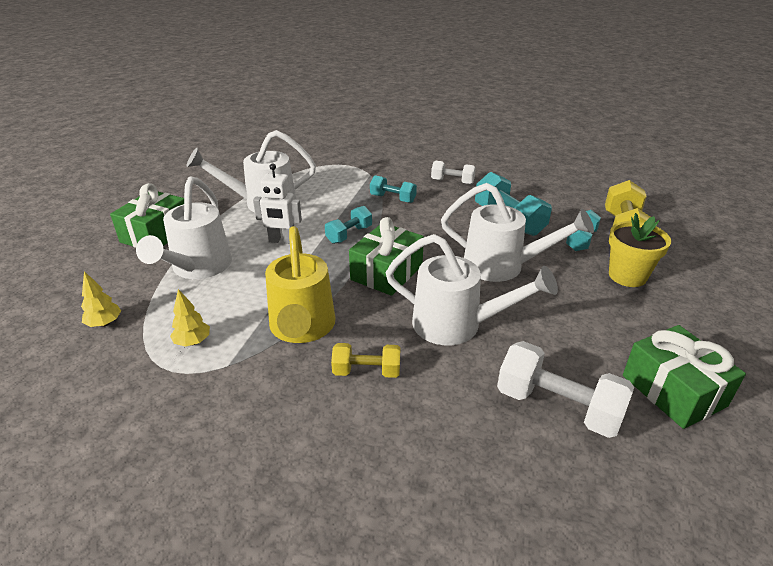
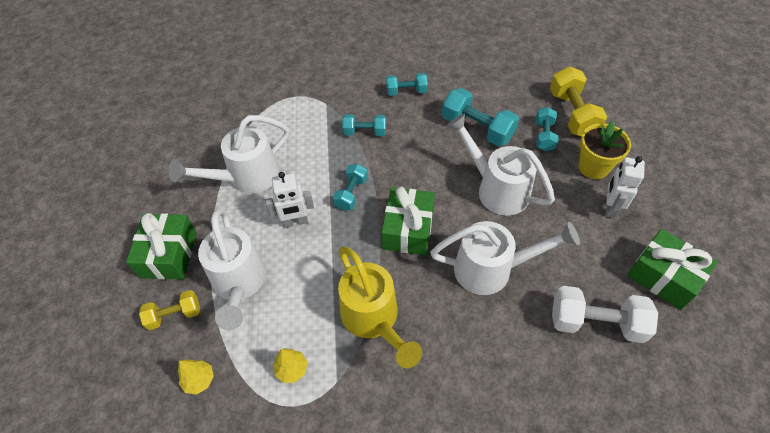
camera: 20 degrees left, 20 degrees up
yellow dumbbell [331,343,400,378] -> yellow dumbbell moved to [139,290,200,330]
white dumbbell [431,161,476,184] -> turquoise dumbbell [386,73,428,96]
white watering can [441,183,594,282] -> white watering can turned 135 degrees counterclockwise [447,114,555,216]
none -> white robot [605,156,645,219]

